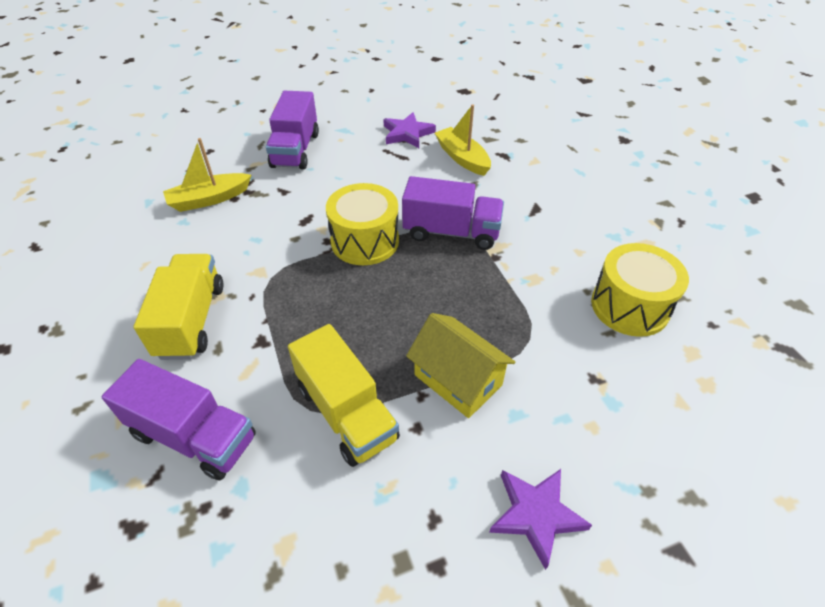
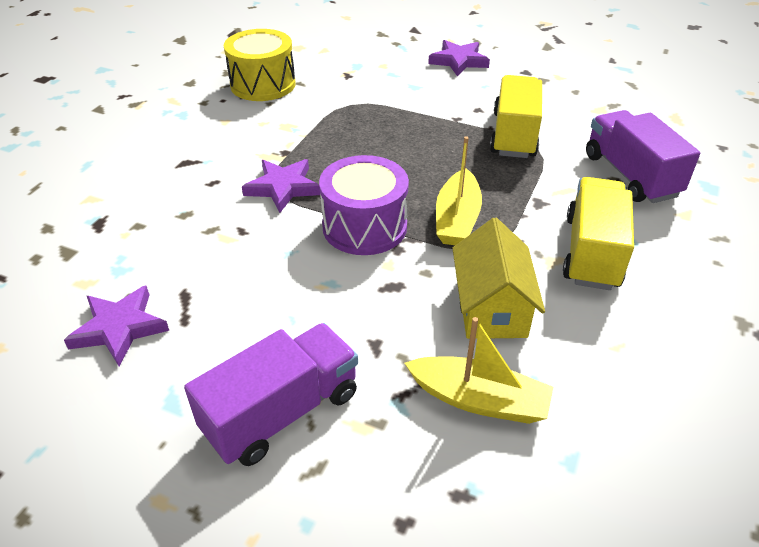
camera: 135 degrees left, 5 degrees down
yellow truck [134,254,224,360] -> yellow truck turned 150 degrees clockwise [563,177,634,290]
yellow drum [326,183,399,265] -> purple drum [319,155,409,255]
purple truck [402,176,504,250] -> purple star [242,159,320,213]
yellow house [406,313,515,418] -> yellow house moved to [452,218,545,339]
yellow boat [435,105,491,176] -> yellow boat moved to [436,136,482,245]

